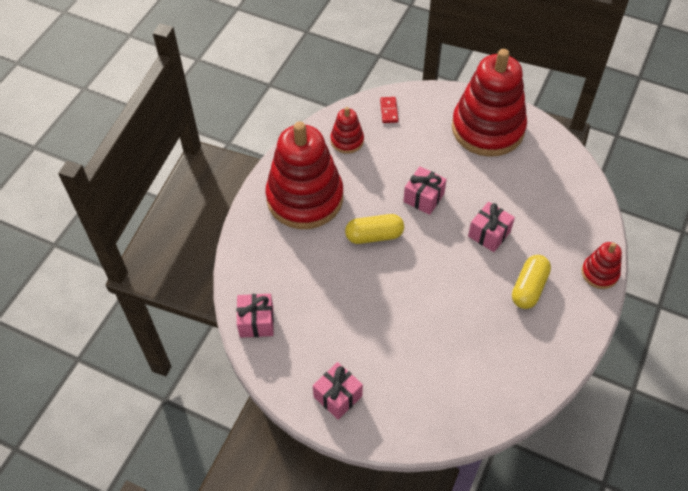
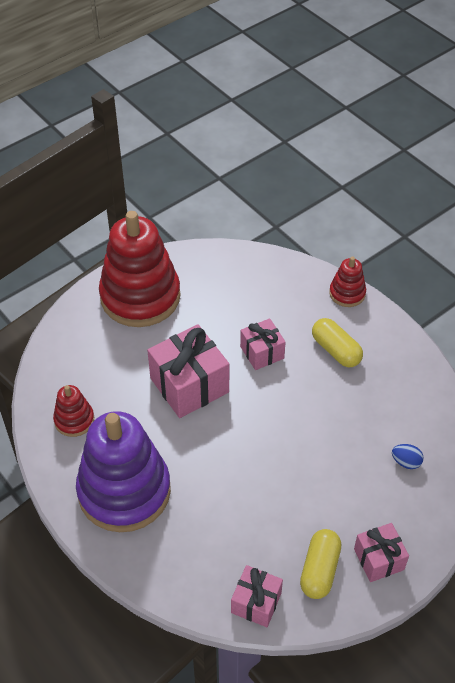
camera: 65 degrees left, 5 degrees down
red stacking toy [266,122,343,229] -> purple stacking toy [76,411,171,532]
yellow capsule [345,214,404,244] -> yellow capsule moved to [300,529,341,599]
red domino [380,97,398,123] -> none
pink gift [403,166,447,215] -> pink gift [147,324,229,418], size x1.72
none -> blue egg [392,444,424,469]

